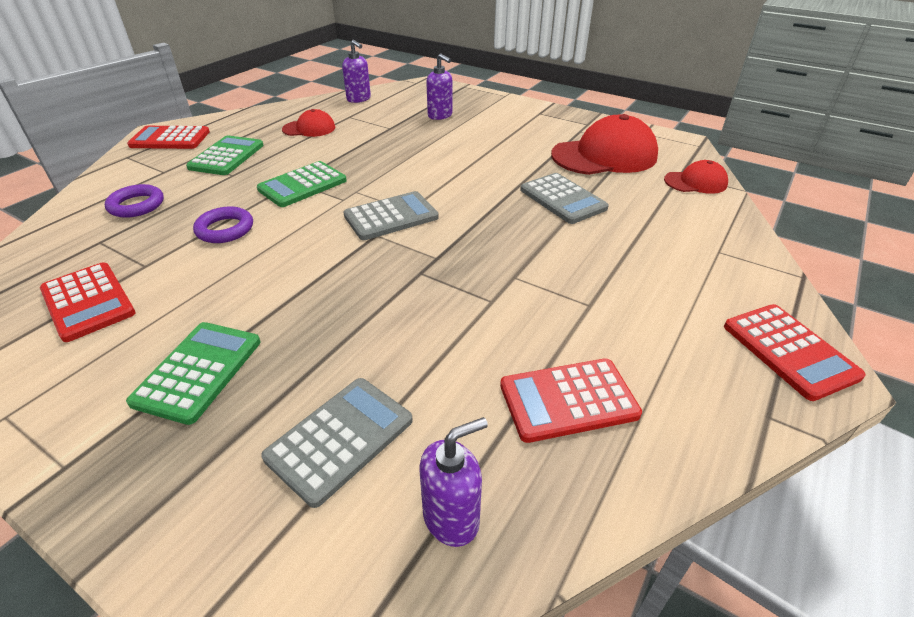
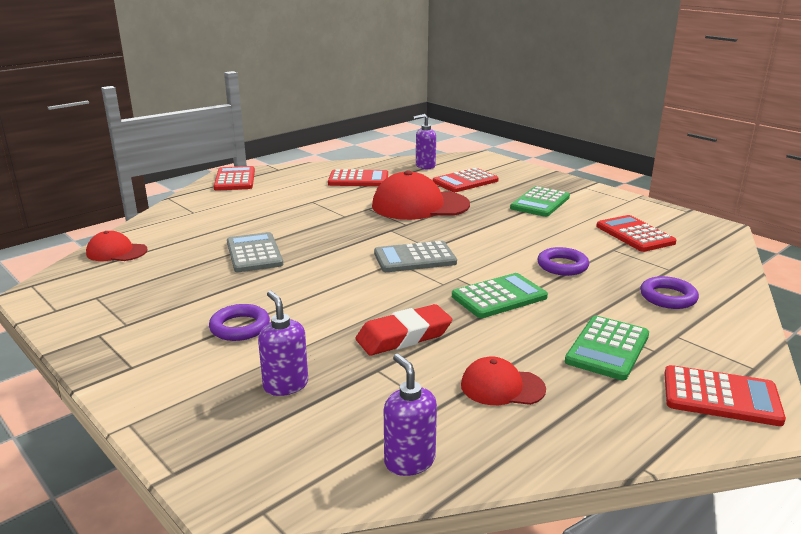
camera: 165 degrees left, 15 degrees down
grey calculator [261,378,413,508] -> red calculator [432,168,499,192]
red cap [551,114,658,175] -> red cap moved to [372,170,470,220]
none -> purple ring [209,304,270,341]
none -> red eraser [356,304,452,355]

